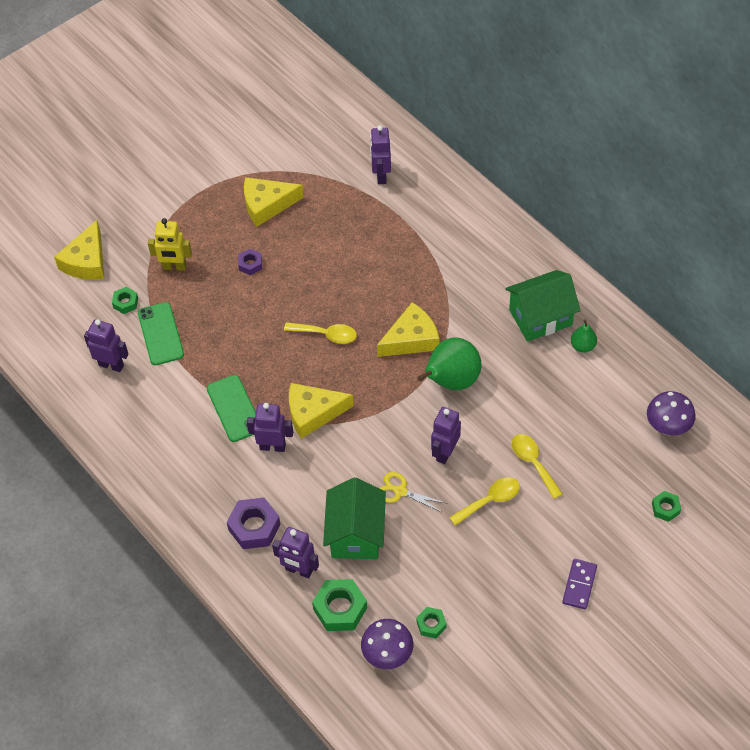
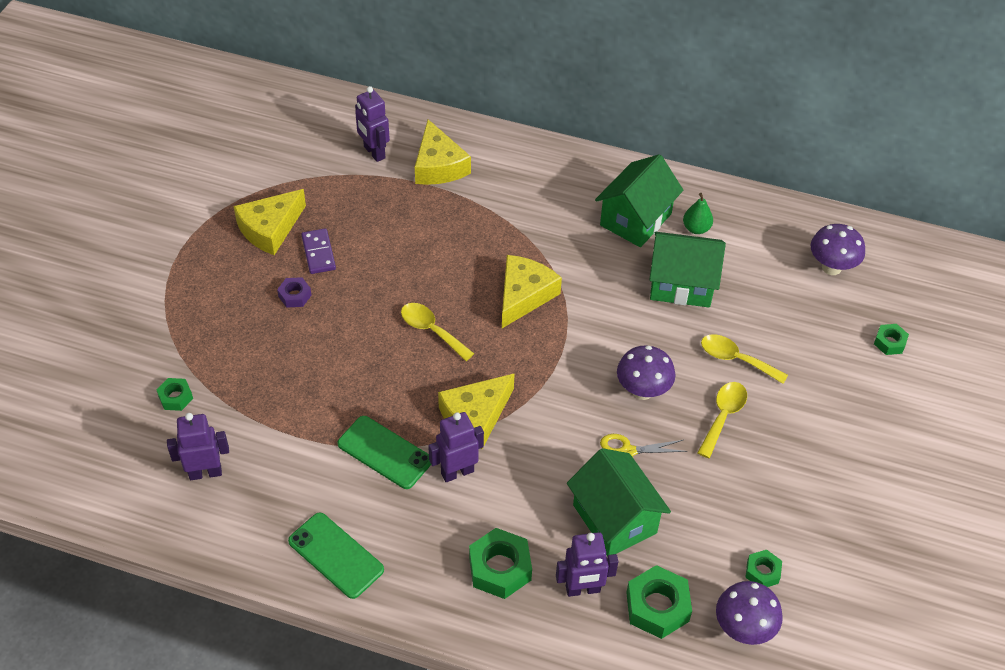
camera: 35 degrees left, 5 degrees down
yellow cheese [54,220,104,280] -> yellow cheese moved to [415,119,471,185]
green phone [138,302,184,365] -> green phone moved to [288,512,384,599]
yellow robot [148,218,192,271] -> none
purple nut [227,498,281,549] -> green nut [469,528,532,599]
yellow spoon [284,322,357,344] -> yellow spoon turned 120 degrees counterclockwise [401,303,474,361]
green pear [417,337,481,390] -> none
purple robot [431,407,461,464] -> purple mushroom [617,346,675,400]
purple domino [562,559,597,610] -> purple domino moved to [301,228,336,274]
none -> green house [649,232,726,307]

